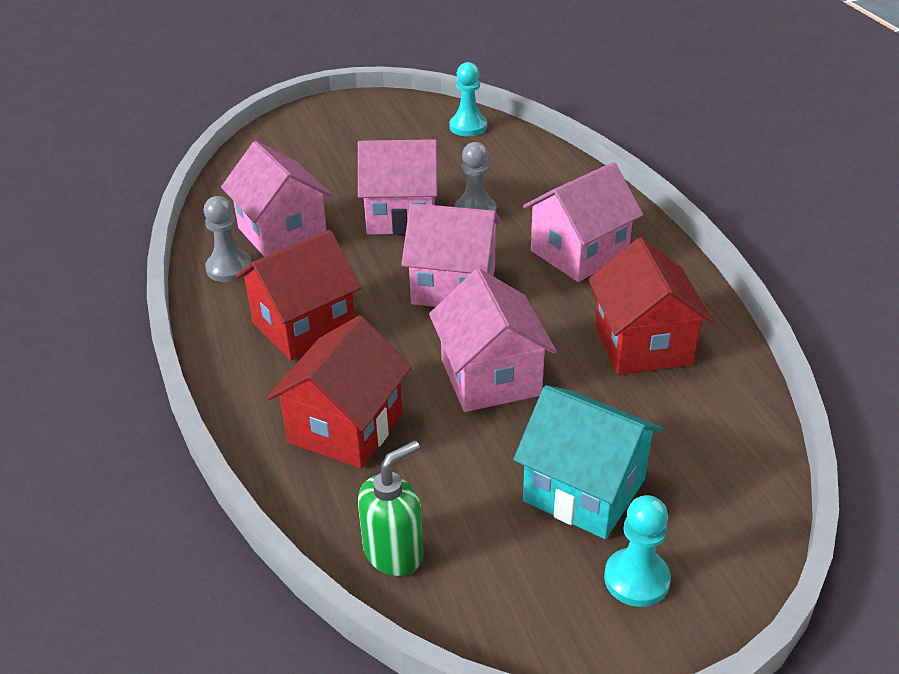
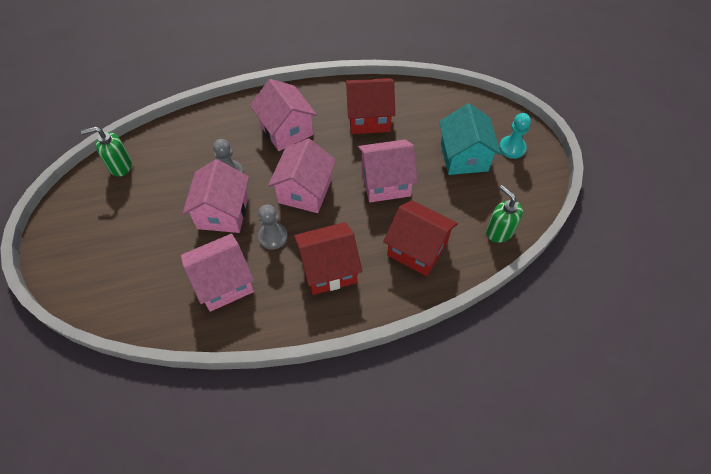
camera: 85 degrees left, 20 degrees up
grey pawn [204,196,252,282] -> grey pawn moved to [258,205,288,250]
red house [235,230,361,360] -> red house turned 75 degrees counterclockwise [294,222,362,295]
turquoise pawn [450,62,487,136] -> green soap dispenser [81,126,132,177]
turquoise house [513,385,663,539] -> turquoise house turned 45 degrees counterclockwise [439,103,501,175]

